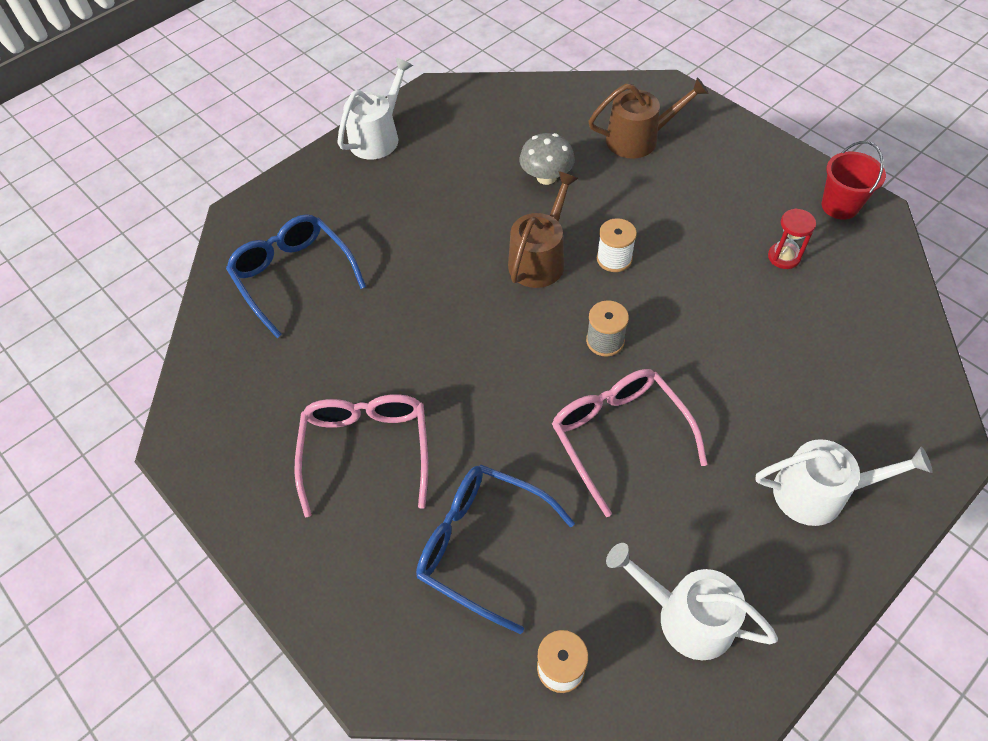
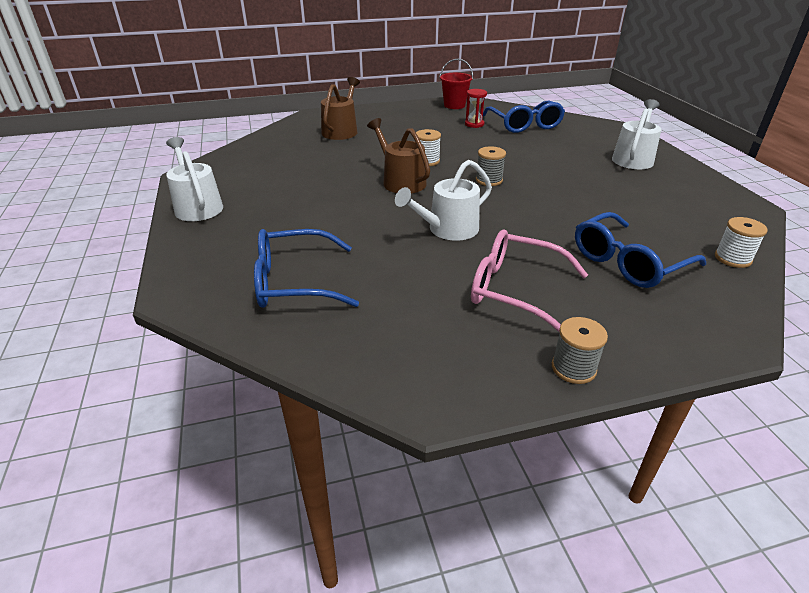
camera: 65 degrees left, 20 degrees down
grey mushroom [519,133,575,185] -> none
pink glasses [552,369,707,517] -> none
white watering can [606,543,778,660] -> white watering can moved to [395,160,492,241]
none -> blue glasses [483,101,565,133]
none -> grey spool [552,317,608,384]

